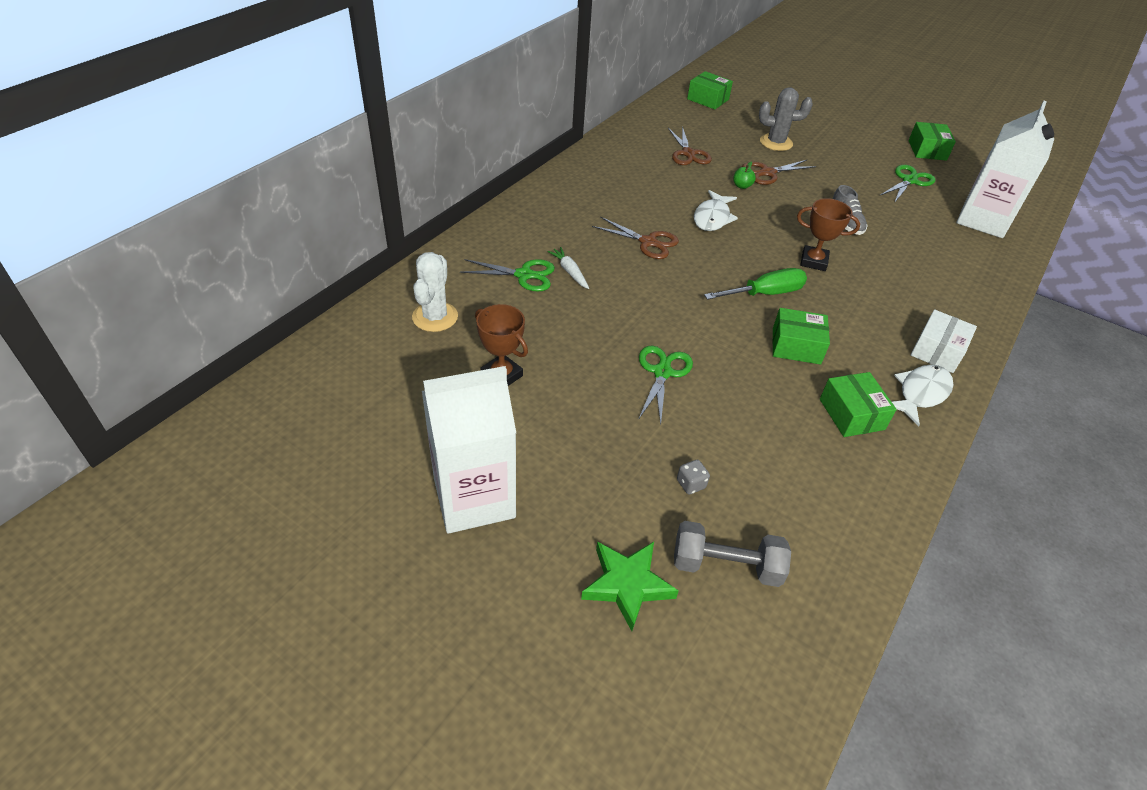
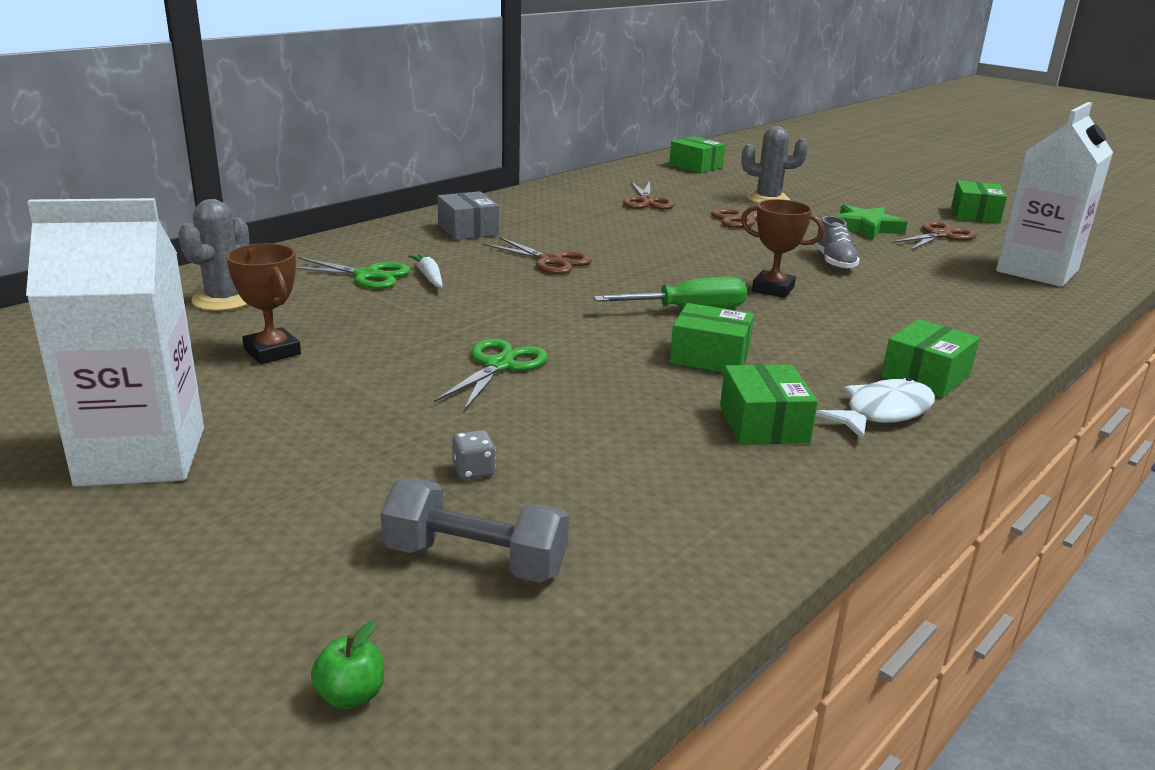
camera: 10 degrees right, 20 degrees down
white cactus [412,252,458,332] -> grey cactus [178,199,249,311]
green star [581,542,679,631] -> green star moved to [835,205,907,240]
white fish [694,190,738,231] -> none
green apple [733,161,756,189] -> green apple moved to [311,621,384,709]
green scissors [880,165,935,203] -> brown scissors [892,221,977,250]
white box [911,309,977,373] -> green box [881,319,980,398]
none -> grey box [437,191,499,240]

